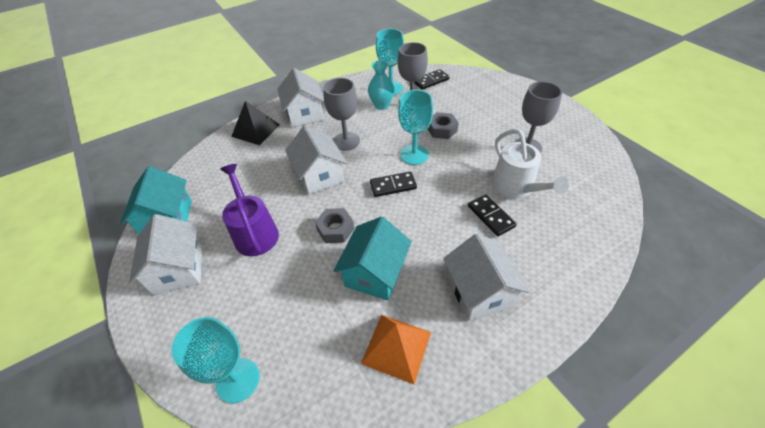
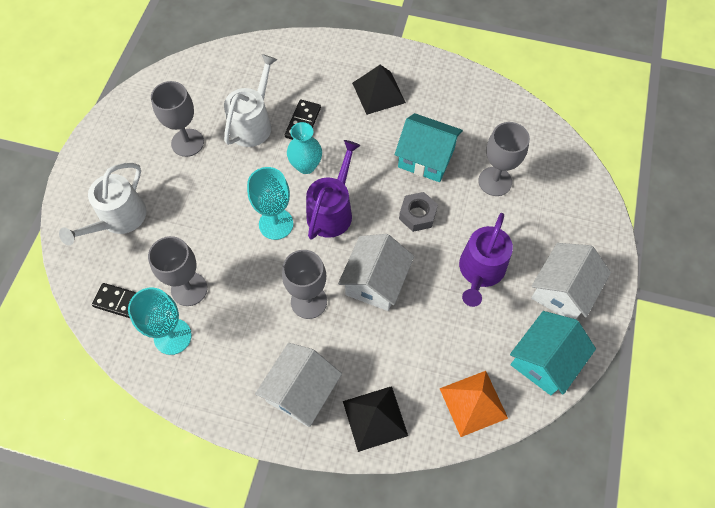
camera: 135 degrees left, 15 degrees up
turquoise goblet [172,317,260,403] -> none
turquoise house [334,217,412,300] -> turquoise house turned 45 degrees clockwise [395,113,463,182]
orange pyramid [361,315,431,384] -> orange pyramid moved to [439,371,508,437]
turquoise vase [368,60,394,110] -> turquoise vase moved to [287,122,322,174]
black domino [370,172,417,197] -> purple watering can [306,140,361,240]
grey nut [428,112,459,139] -> none
white house [443,234,530,321] -> black pyramid [352,65,406,115]
none -> white watering can [59,163,147,245]
none -> grey goblet [478,122,530,196]

